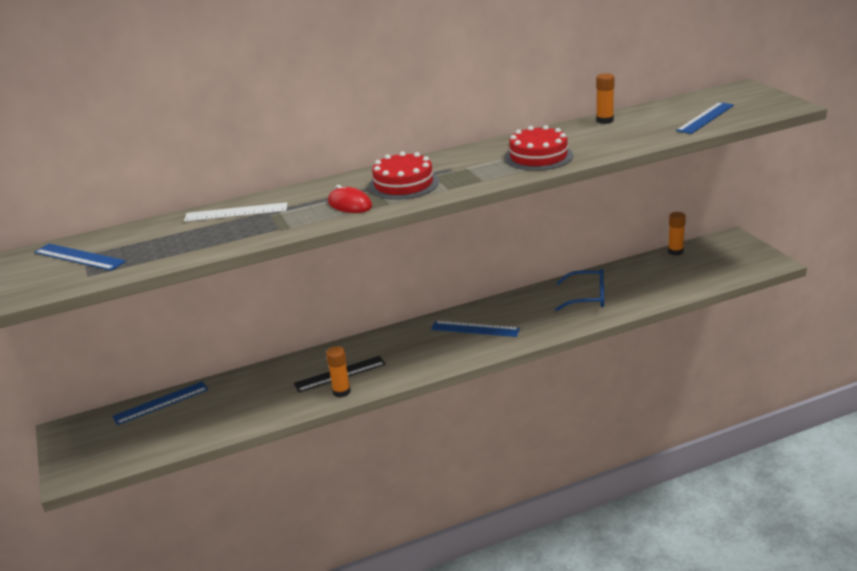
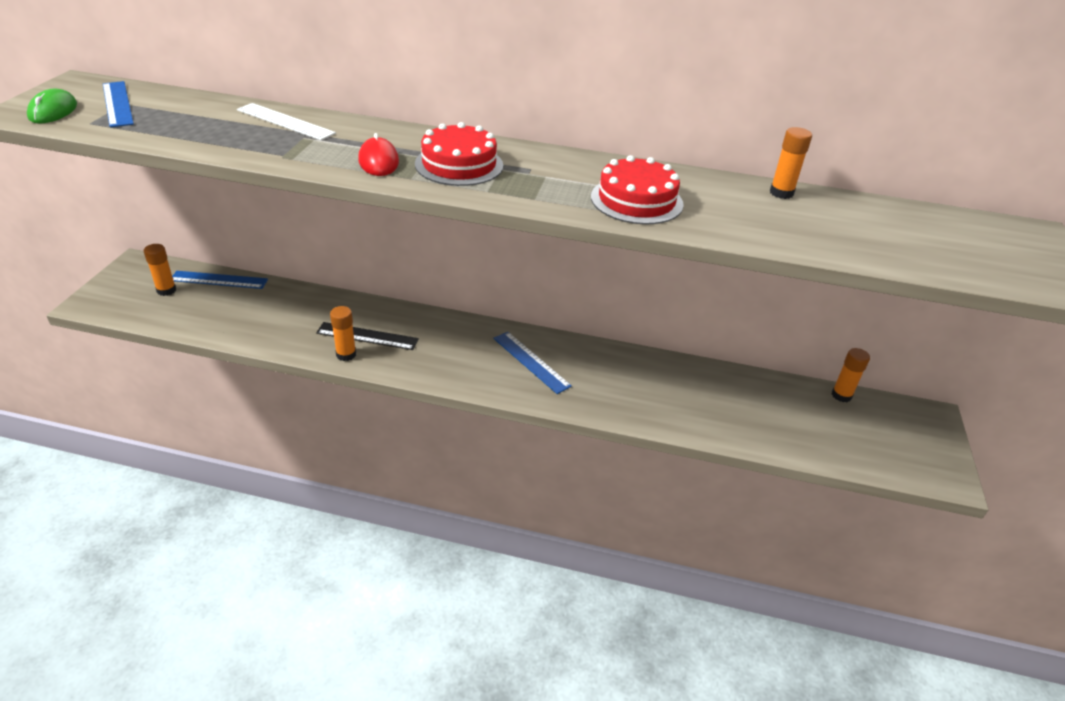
camera: 30 degrees right, 10 degrees up
blue glasses [555,269,604,311] -> none
blue ruler [676,102,734,134] -> none
none -> green mouse [27,89,77,123]
none -> orange glue stick [144,244,176,296]

